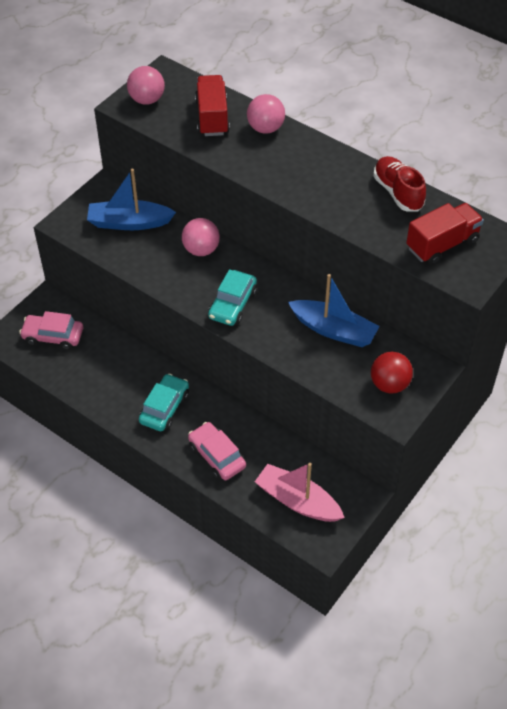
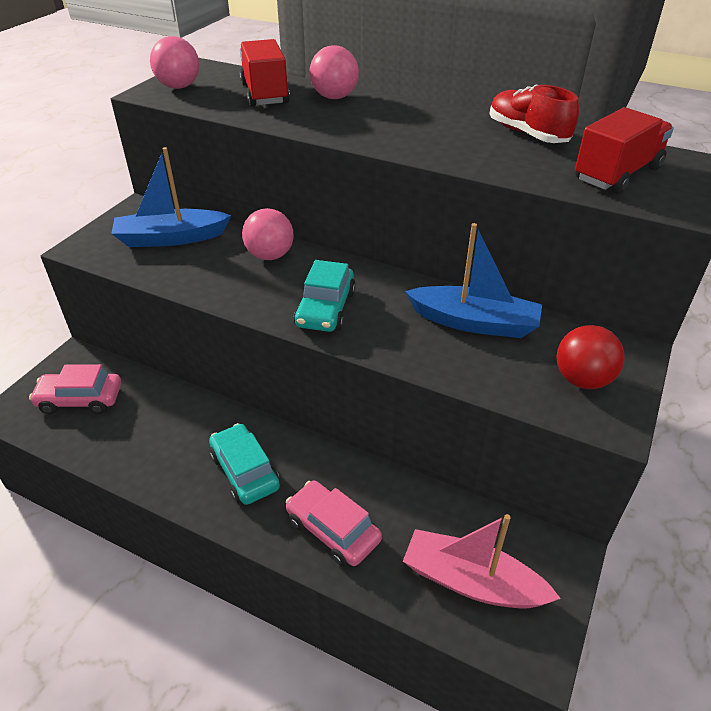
camera: 10 degrees left, 10 degrees down
turquoise car [139,374,189,431] -> turquoise car turned 45 degrees counterclockwise [209,423,280,505]

